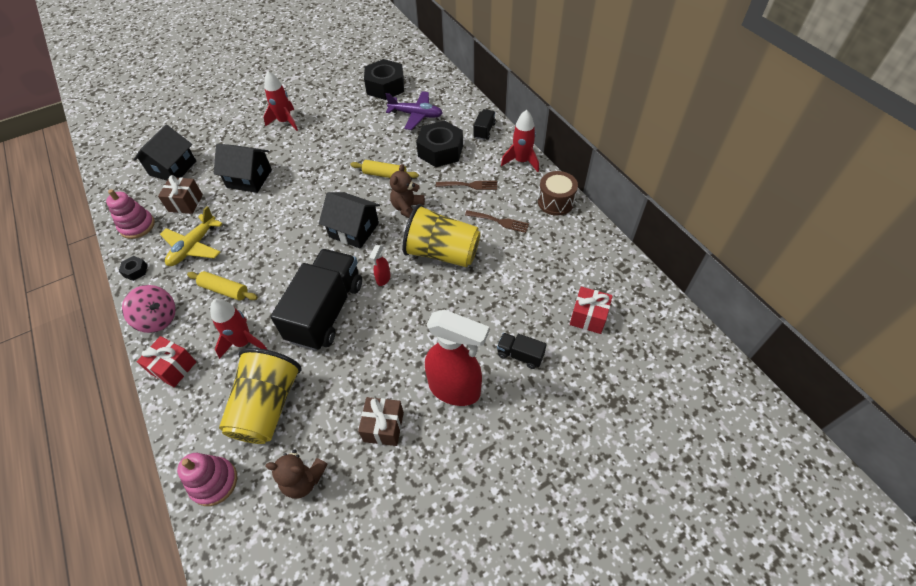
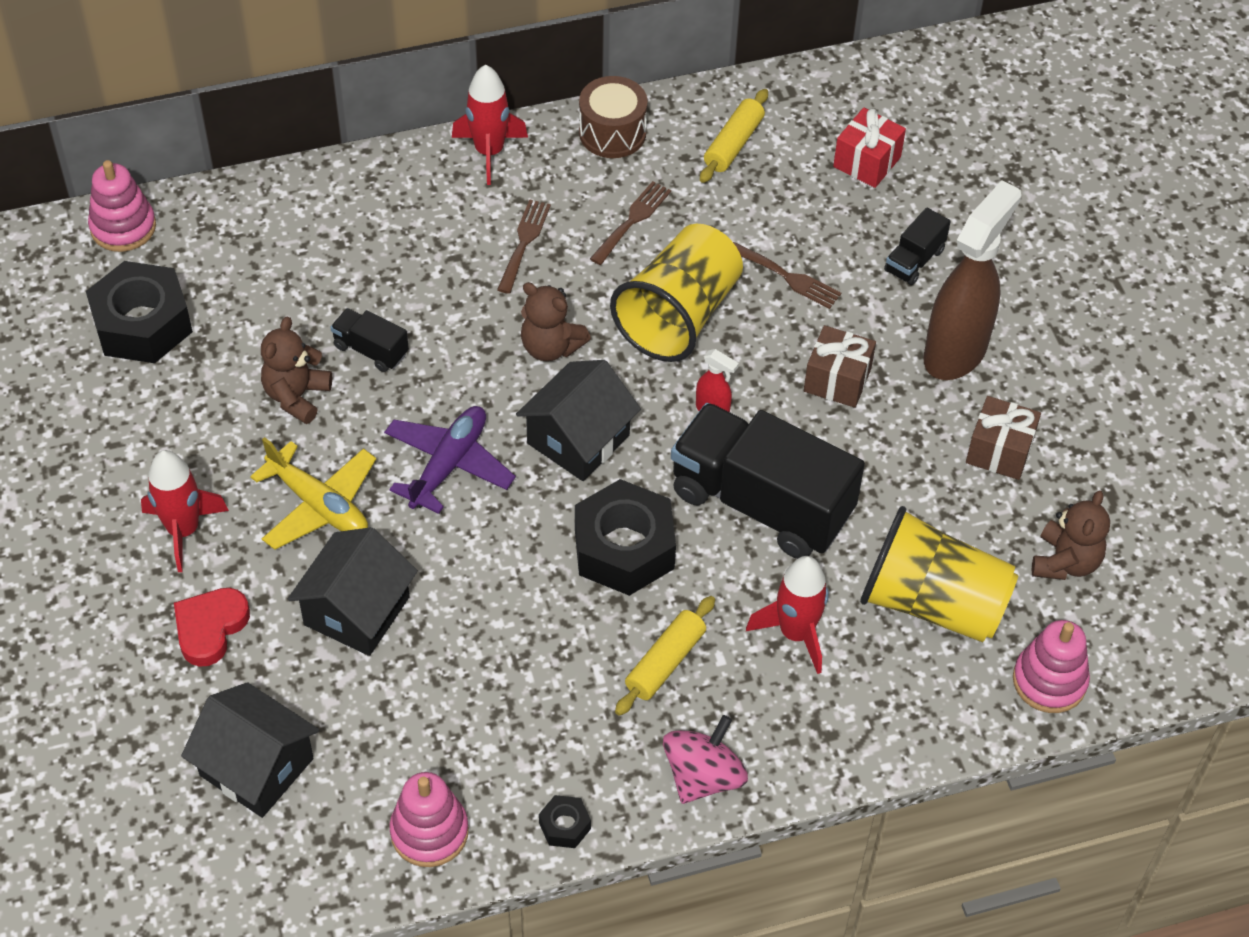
camera: 80 degrees left, 0 degrees up
red gift [137,336,196,387] -> none
brown gift [158,175,203,214] -> brown gift moved to [804,325,876,408]
yellow plane [160,206,223,266] -> yellow plane moved to [250,437,376,550]
yellow rolling pin [350,160,419,178] -> yellow rolling pin moved to [700,89,768,183]
purple plane [386,91,443,130] -> purple plane moved to [384,406,516,514]
black nut [416,120,463,167] -> black nut moved to [575,479,676,596]
red spray bottle [425,309,489,406] -> brown spray bottle [923,180,1021,380]
black truck [473,109,496,140] -> black truck moved to [330,308,409,372]
none -> pink stacking toy [88,160,156,252]
none -> red heart [174,588,250,667]
none -> brown teddy bear [261,317,332,424]
none -> brown fork [733,242,841,309]

